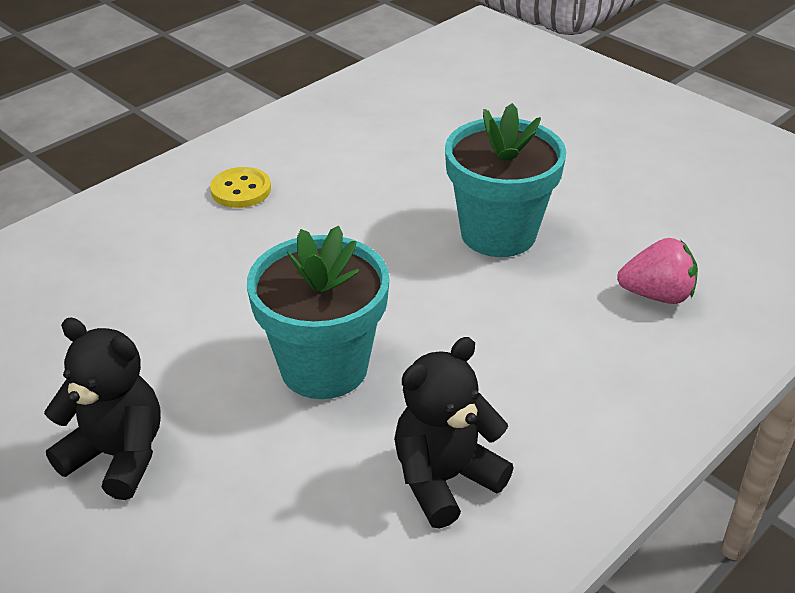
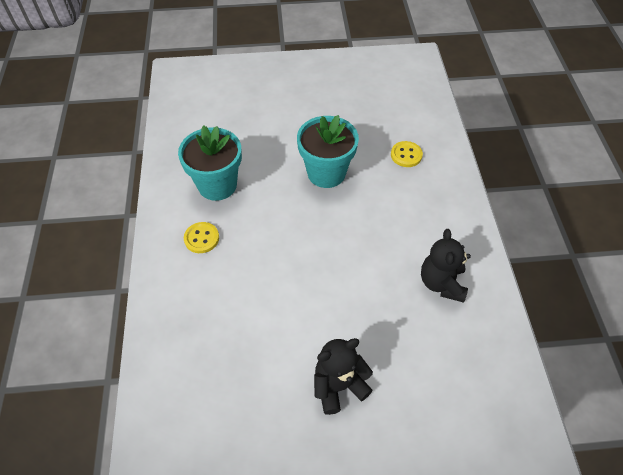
camera: 50 degrees left, 15 degrees up
turquoise flower pot [247,226,390,399] -> turquoise flower pot moved to [178,125,242,201]
pink strawberry [617,238,698,304] -> yellow button [391,141,423,167]

